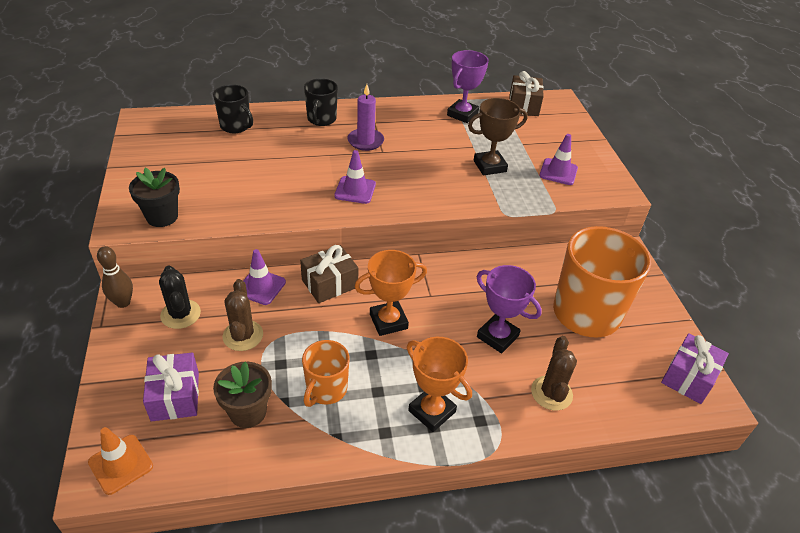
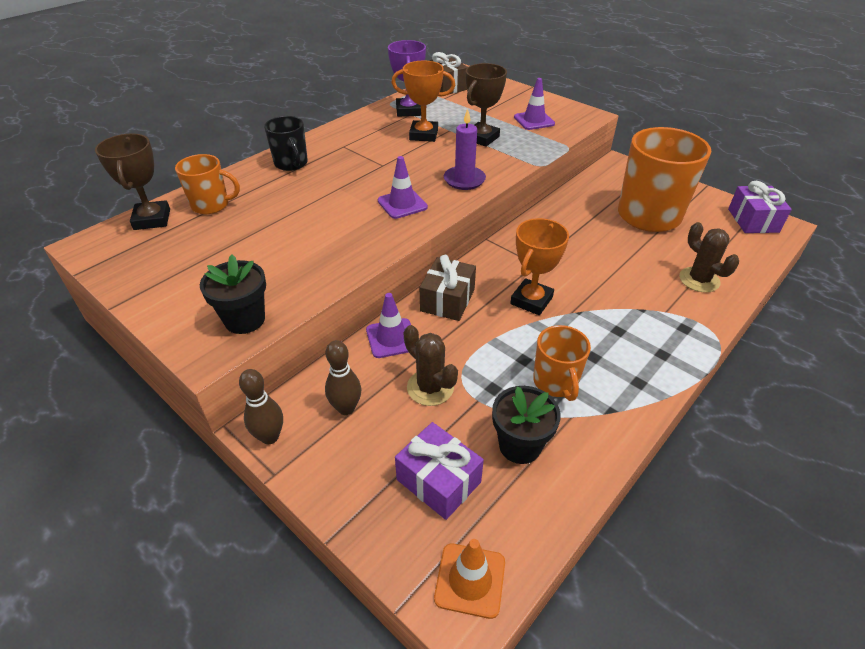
camera: 35 degrees left, 0 degrees up
black cactus [159,265,201,329] -> brown bowling pin [325,340,361,415]
black mug [213,85,253,133] -> orange mug [175,154,240,214]
brown flower pot [213,362,272,428] -> black flower pot [492,386,561,464]
purple candle [347,84,384,151] -> purple candle moved to [444,109,486,190]
orange trophy [407,337,472,432] -> orange trophy moved to [391,61,455,142]
purple trophy [477,265,542,353] -> none
none -> brown trophy [95,133,170,230]

